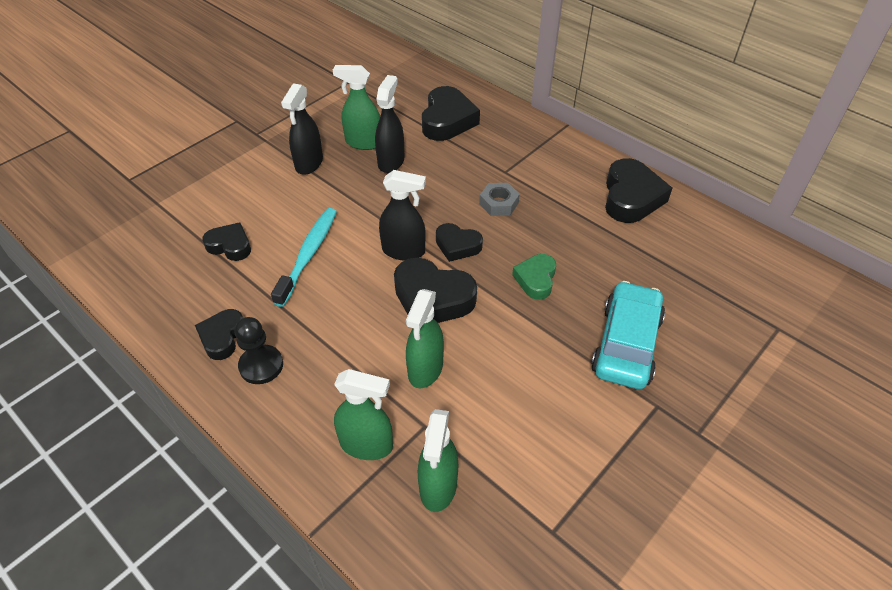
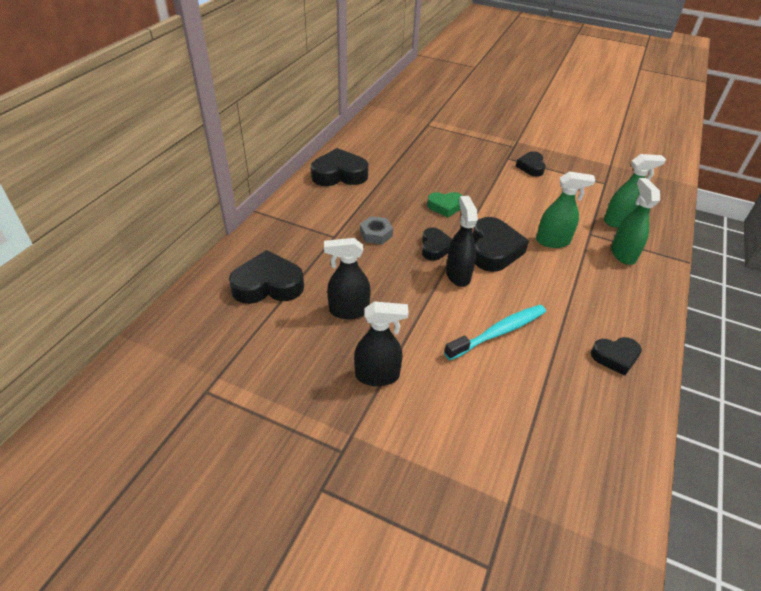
camera: 110 degrees left, 5 degrees down
black heart [202,222,251,261] -> black heart moved to [516,151,546,177]
black pawn [234,317,283,384] -> none
turquoise toothbrush [271,208,337,307] -> turquoise toothbrush turned 150 degrees clockwise [444,305,546,360]
green spray bottle [333,65,380,150] -> none
turquoise car [591,281,665,389] -> none

